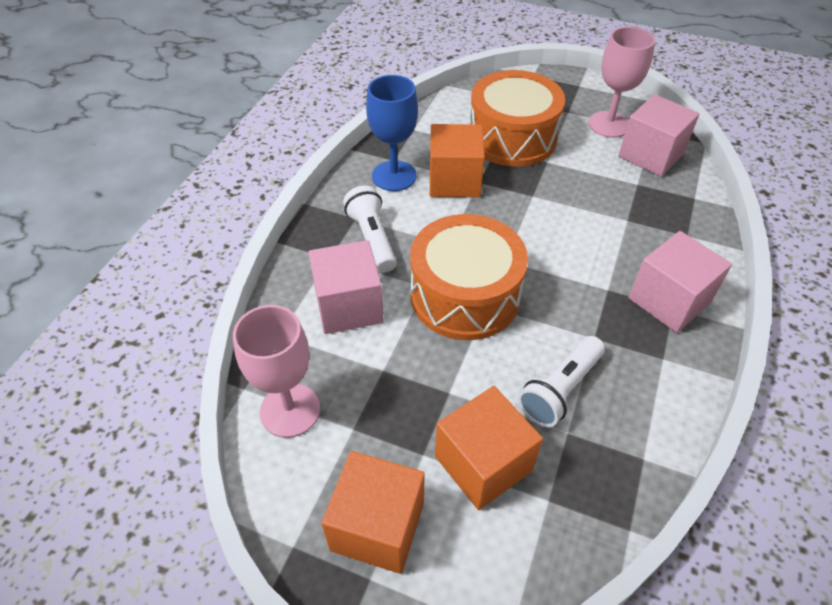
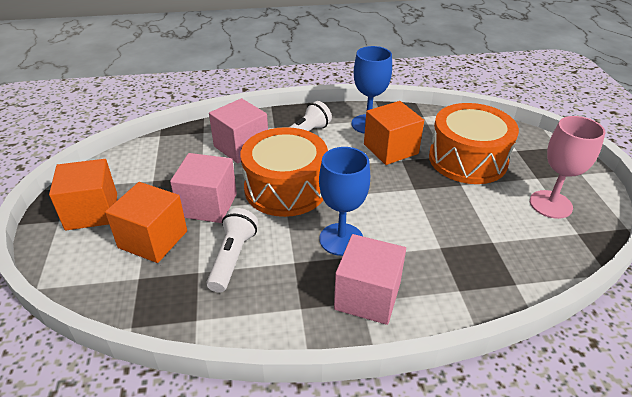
camera: 60 degrees right, 10 degrees down
pink goblet [233,305,320,438] -> none
white flashlight [518,336,605,427] -> white flashlight turned 90 degrees clockwise [207,208,258,293]
pink cube [618,94,699,177] -> pink cube moved to [170,153,237,223]
none -> blue goblet [319,147,370,256]

